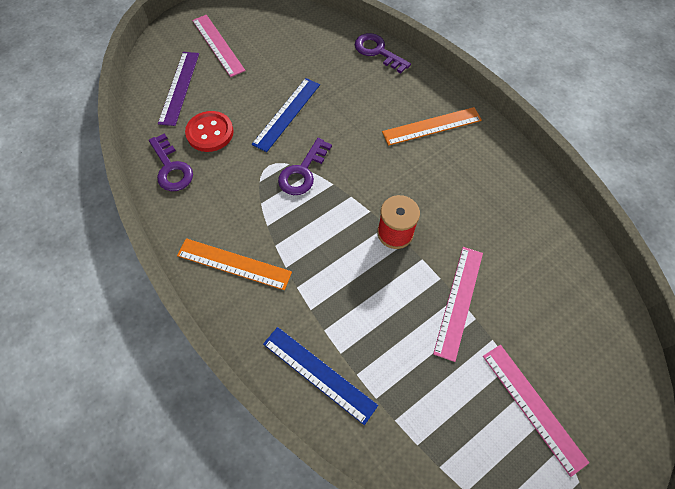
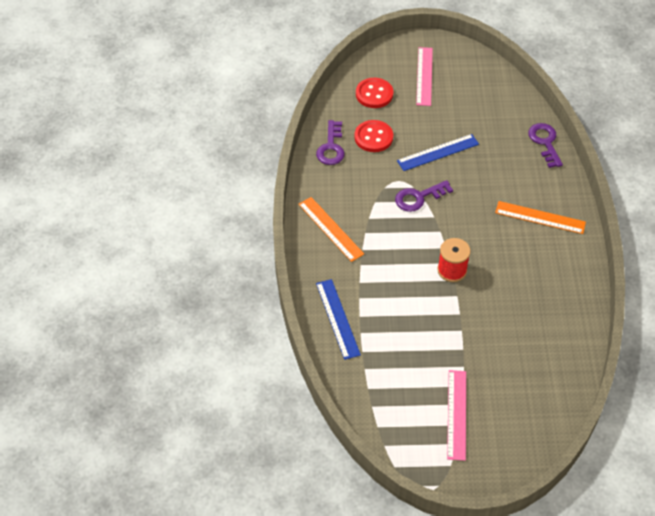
camera: 35 degrees right, 10 degrees down
purple ruler [158,52,199,126] -> red button [356,78,393,108]
pink ruler [433,247,483,362] -> none

